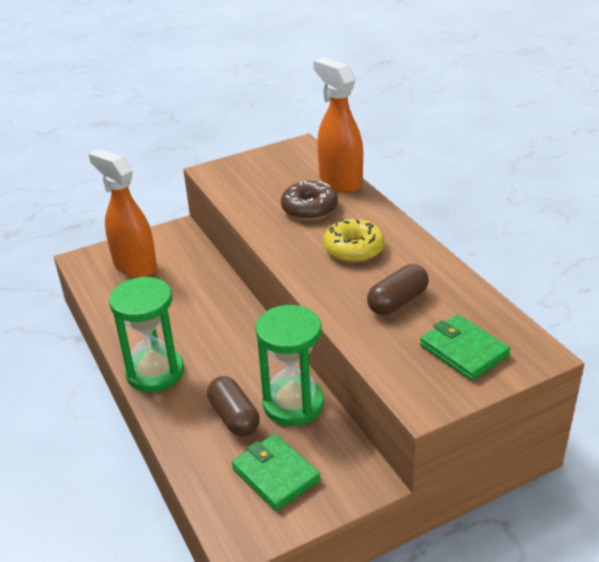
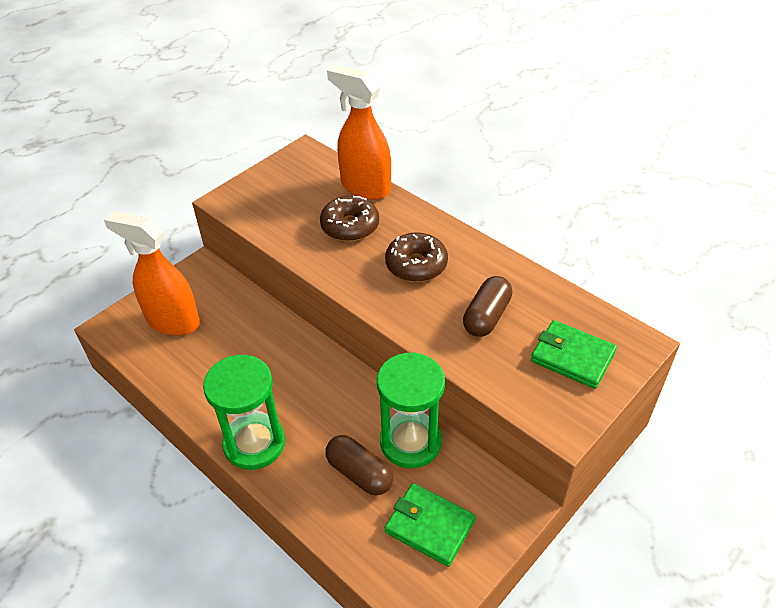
camera: 20 degrees left, 10 degrees up
yellow donut [323,219,384,263] -> brown donut [385,232,448,282]

